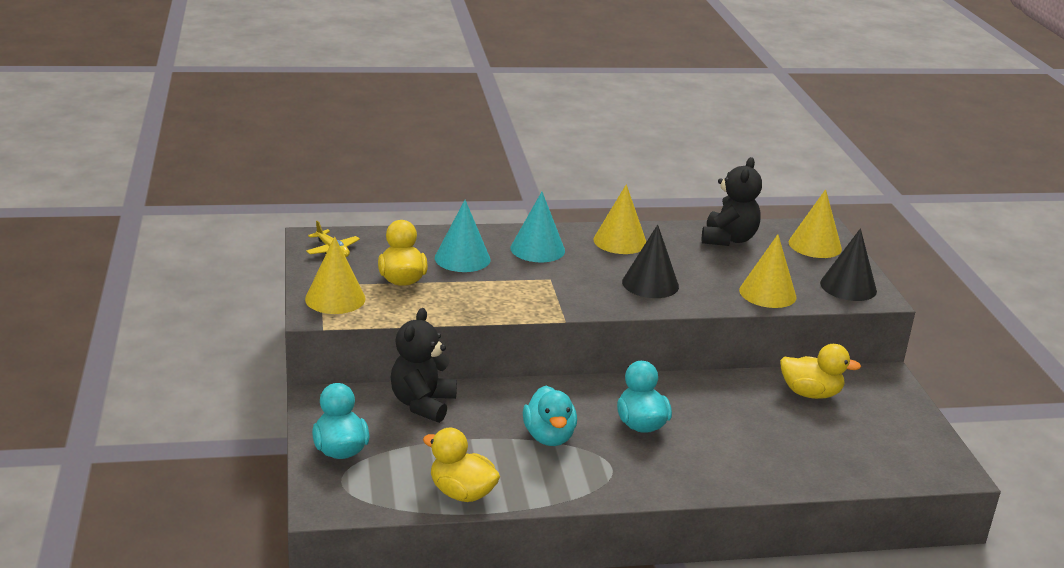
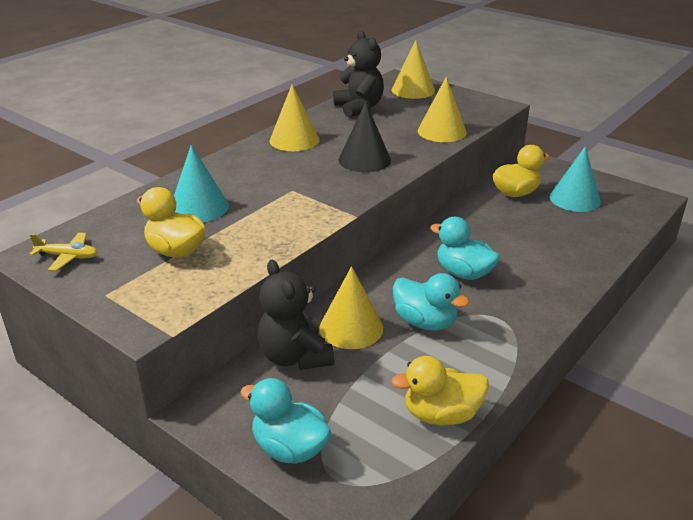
camera: 40 degrees left, 5 degrees up
yellow cone [305,236,366,314] -> yellow cone moved to [319,266,383,349]
turquoise cone [511,192,565,262] -> turquoise cone moved to [550,146,601,212]
black cone [820,228,877,301] -> none

